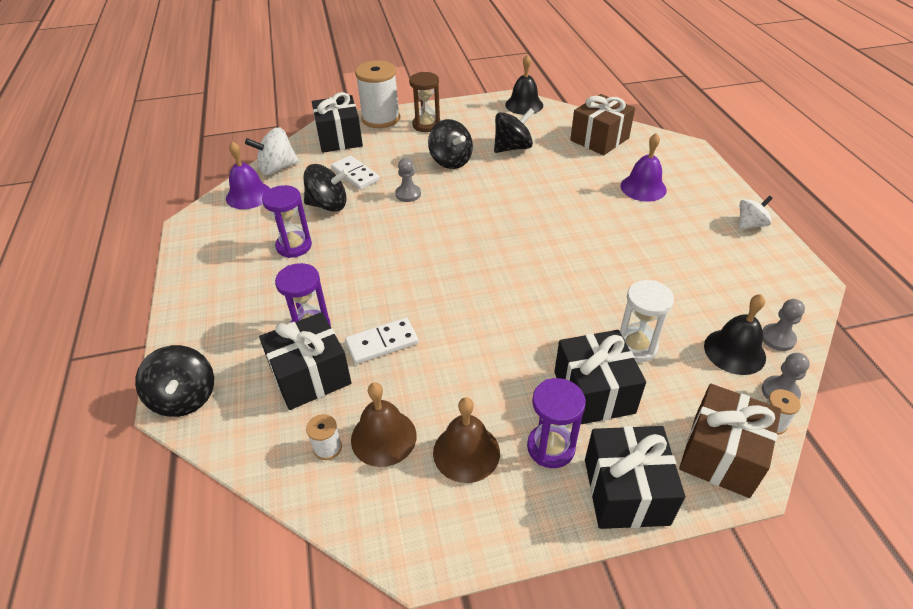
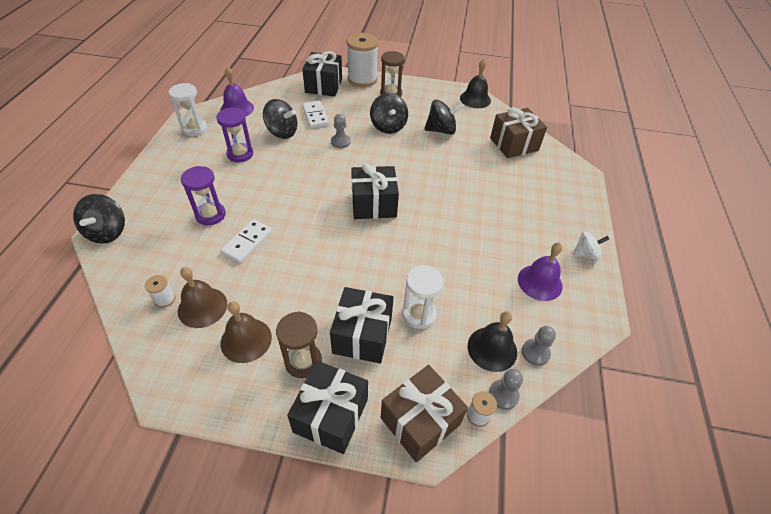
camera: 20 degrees right, 5 degrees up
white spinning top [245,127,299,175] -> none
black gift [259,312,352,410] -> black gift moved to [351,163,399,219]
white domino [345,318,419,364] -> white domino turned 60 degrees counterclockwise [221,219,272,263]
purple hourglass [527,378,586,468] -> brown hourglass [276,311,322,378]
purple bell [620,133,667,202] -> purple bell moved to [518,243,563,301]
none -> white hourglass [168,83,207,136]

